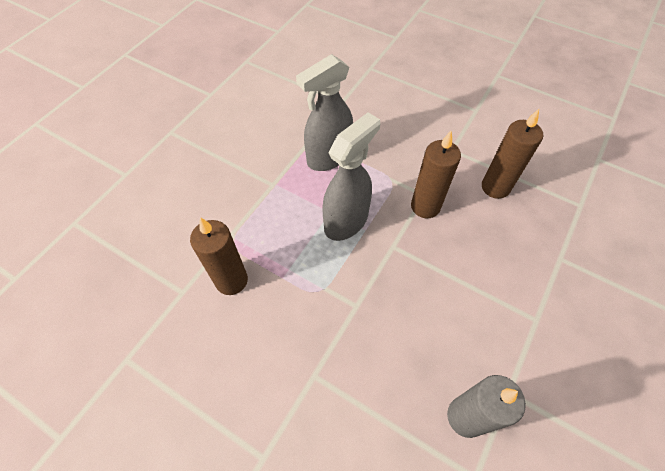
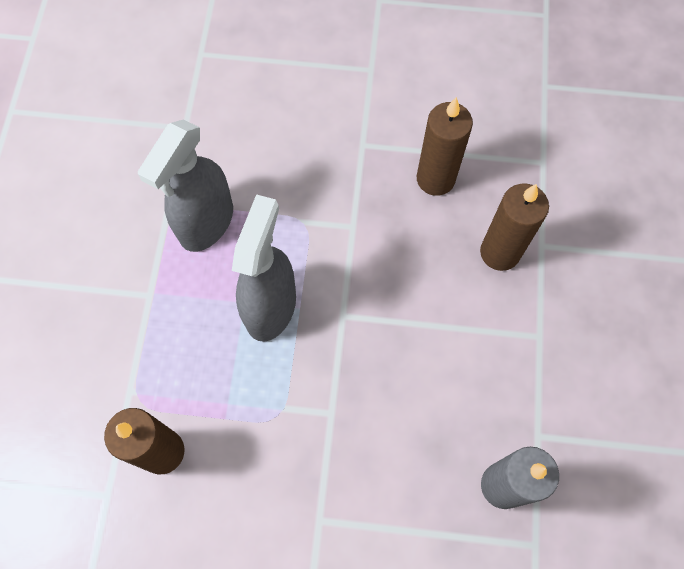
camera: 25 degrees left, 10 degrees up
brown candle [411,131,461,218] -> brown candle moved to [480,184,549,271]

